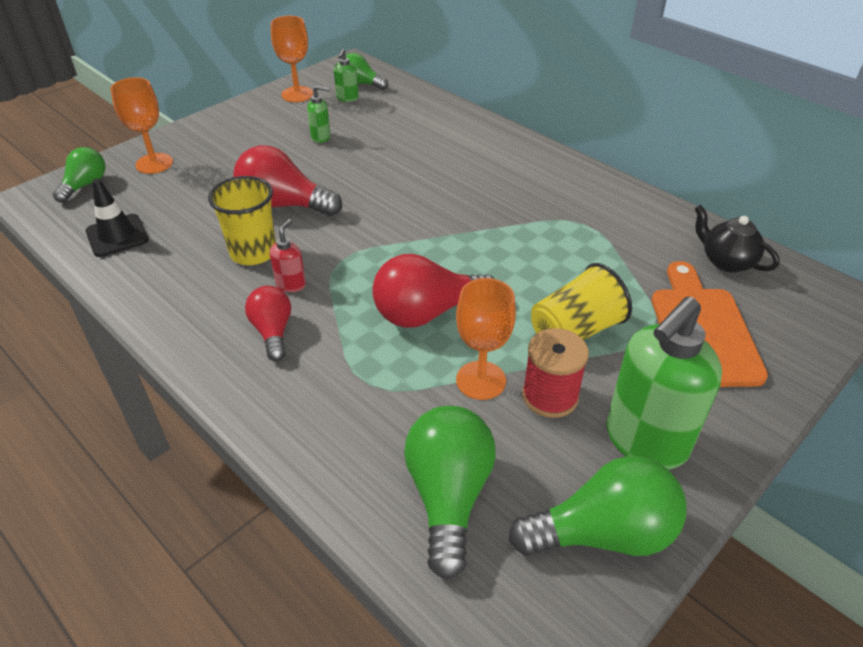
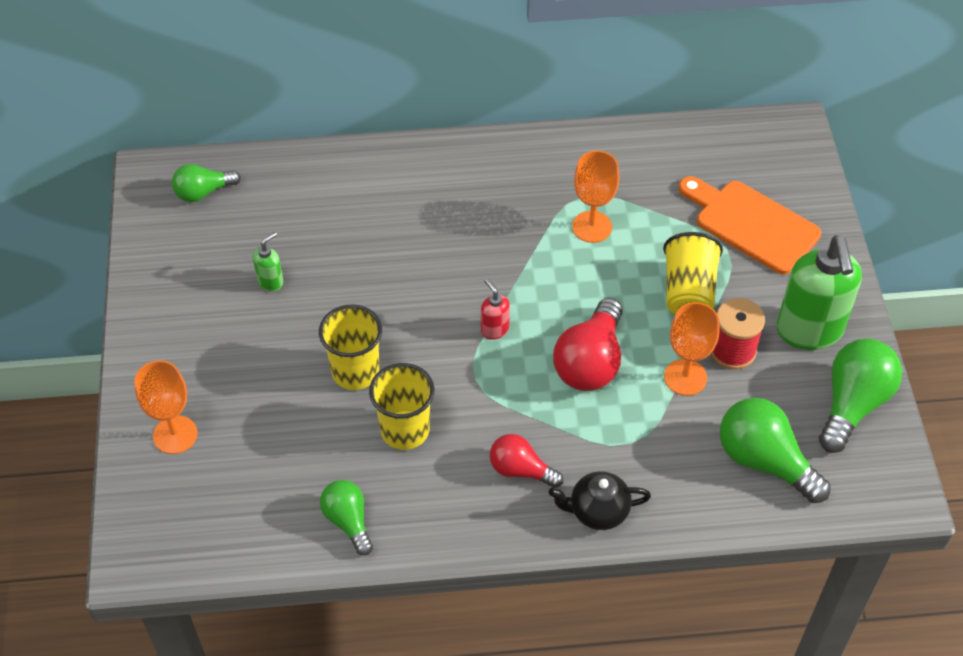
camera: 50 degrees left, 10 degrees up
green light bulb [53,147,105,203] -> green light bulb moved to [320,480,373,555]
black traffic cone [86,179,149,257] -> none
red light bulb [233,145,342,216] -> yellow cup [319,304,382,390]
red soap dispenser [270,219,306,292] -> red soap dispenser moved to [481,279,510,340]
orange goblet [271,16,313,102] -> orange goblet moved to [572,151,619,243]
green soap dispenser [334,49,359,102] -> none
black teapot [695,205,780,273] -> black teapot moved to [549,471,651,530]

